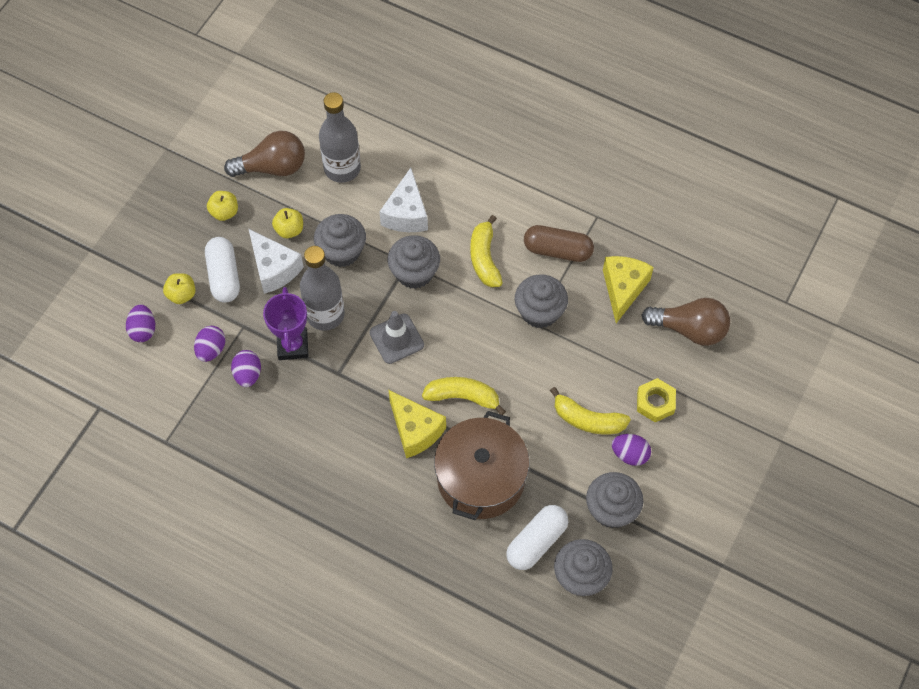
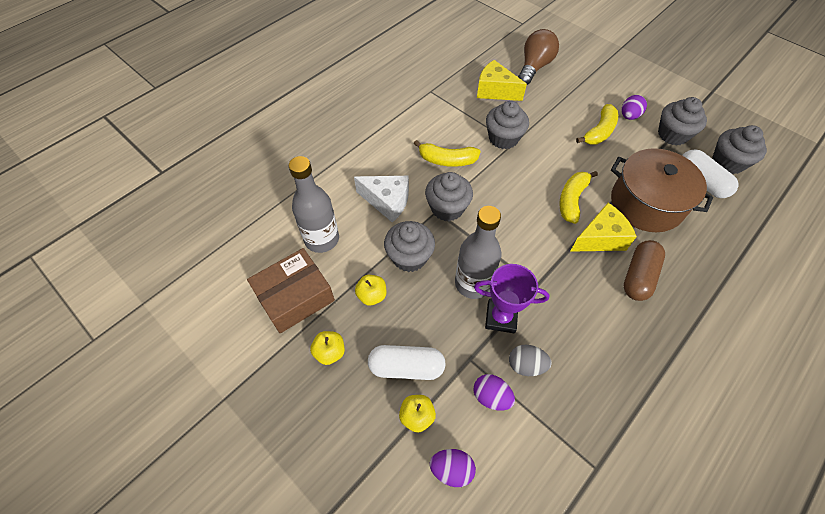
camera: 75 degrees left, 5 degrees down
brown light bulb [224,131,305,177] -> brown box [247,248,335,333]
purple egg [231,350,261,387] -> grey egg [509,345,552,376]
white cheese [249,229,304,294] -> none
grey traffic cone [369,311,424,364] -> none
brown capsule [524,225,594,262] -> brown capsule moved to [624,240,665,301]
yellow nut [637,378,676,422] -> none

